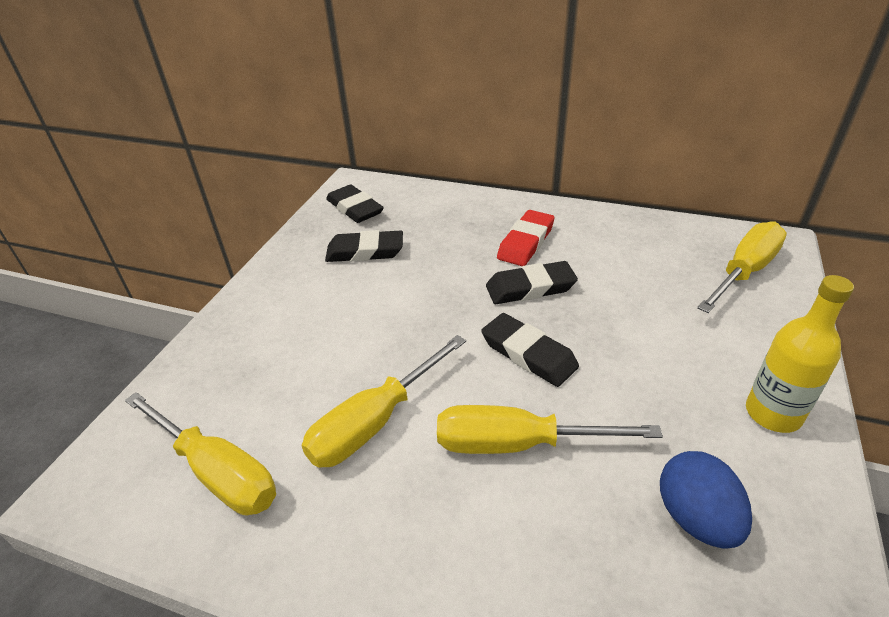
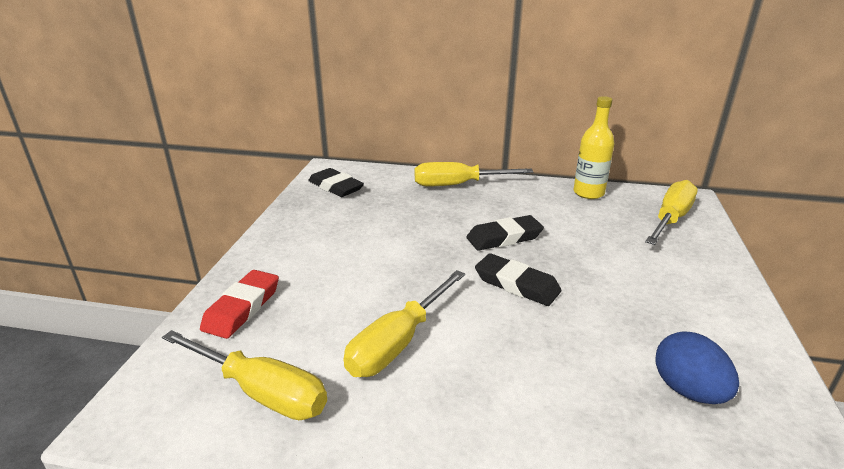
camera: 10 degrees left, 10 degrees down
black eraser [325,230,403,262] -> none
yellow screwdriver [437,405,663,454] -> yellow screwdriver moved to [415,162,533,186]
red eraser [497,210,555,266] -> red eraser moved to [200,270,279,339]
yellow bottle [746,275,854,433] -> yellow bottle moved to [573,96,614,199]

